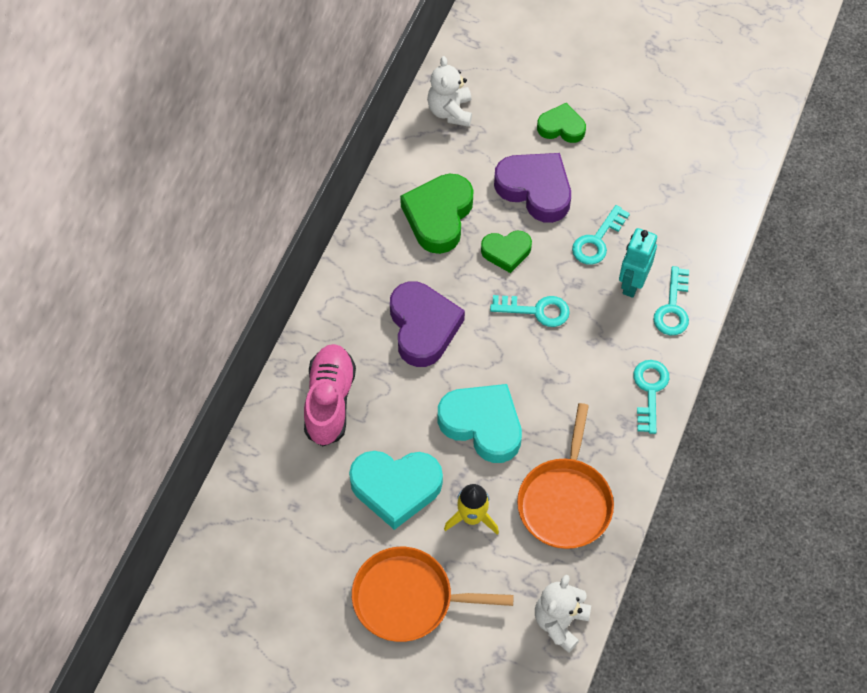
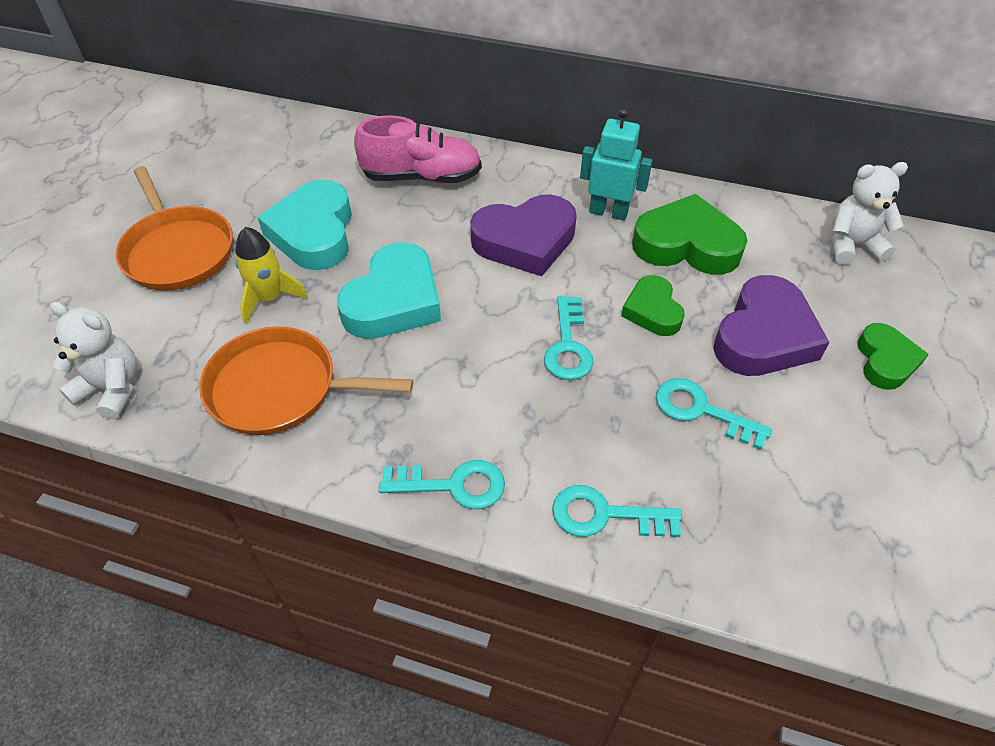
camera: 85 degrees right, 10 degrees down
orange pan [352,547,514,642] -> orange pan turned 150 degrees clockwise [115,166,233,291]
turquoise robot [619,228,657,298] -> turquoise robot moved to [580,108,652,220]

